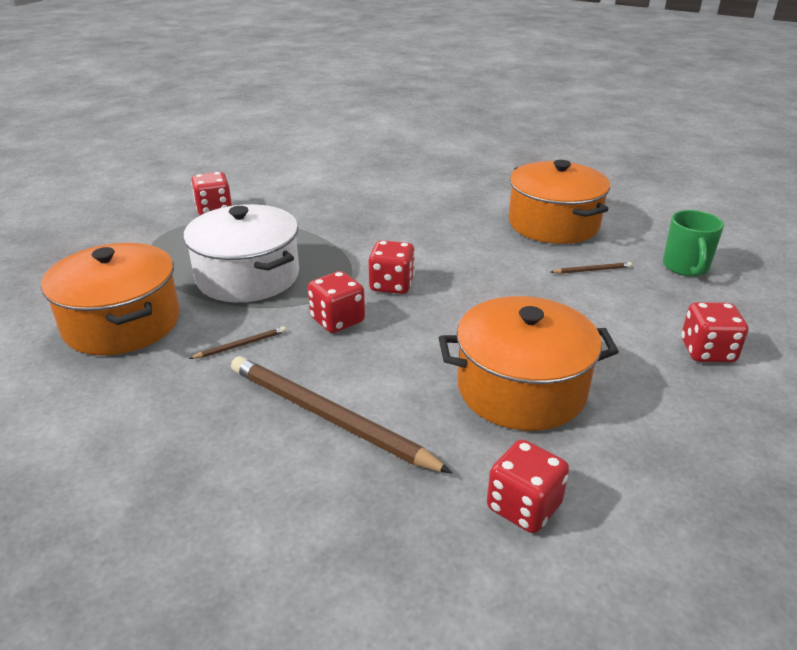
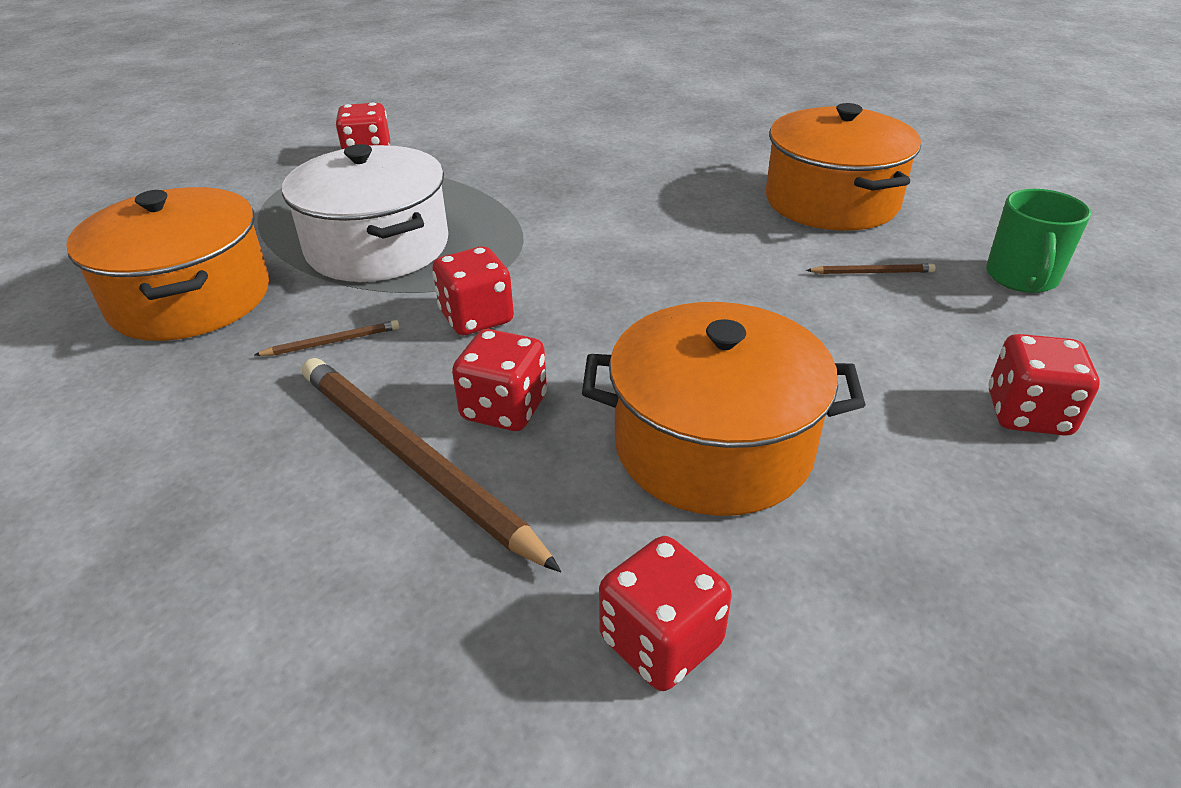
camera: 10 degrees right, 5 degrees up
red dice [368,240,415,294] -> red dice moved to [452,329,547,431]

